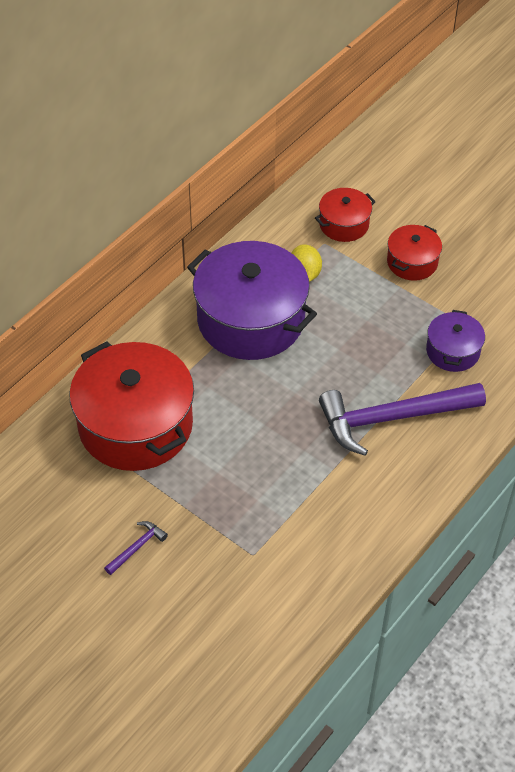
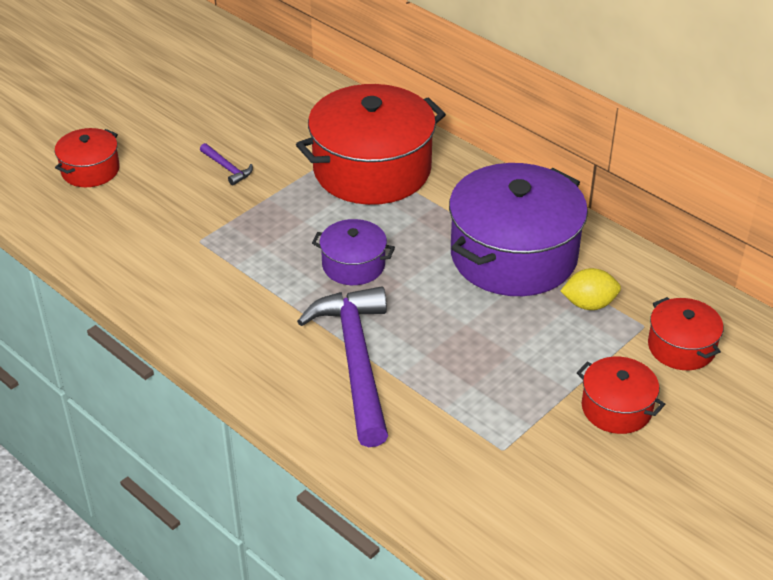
camera: 95 degrees right, 10 degrees down
purple pot [426,310,485,372] -> purple pot moved to [312,219,395,285]
none -> red pot [55,128,120,187]

